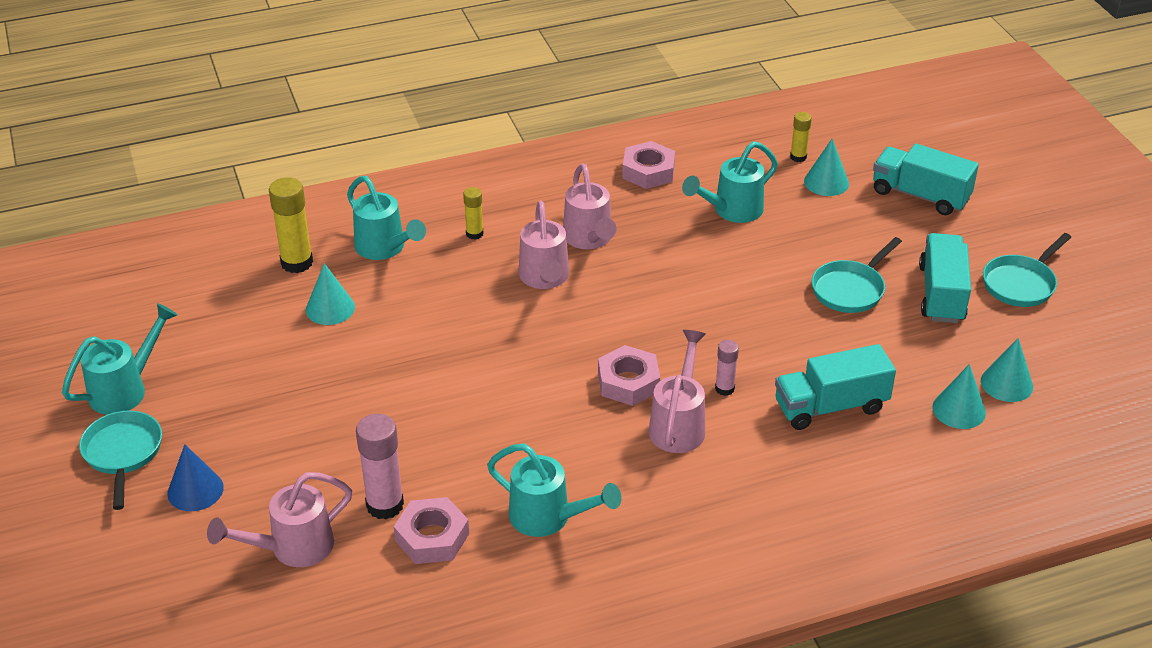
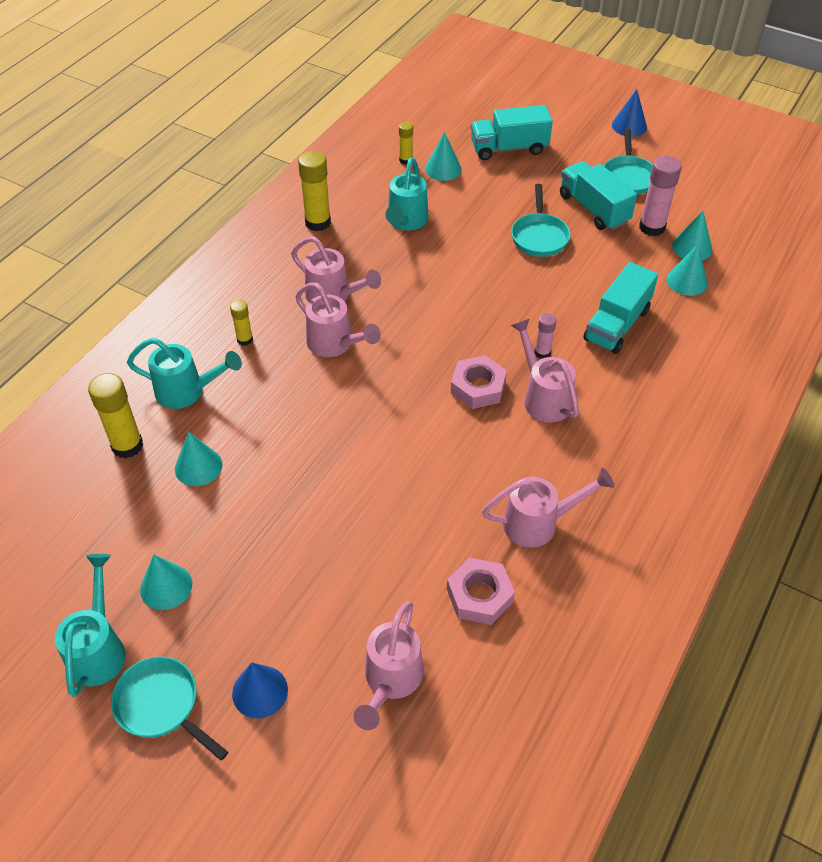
camera: 40 degrees left, 10 degrees up
pink glue stick [356,414,404,519] -> pink glue stick moved to [639,156,682,237]
turquoise watering can [487,443,622,537] -> pink watering can [482,468,615,548]
pink nut [622,141,675,189] -> yellow glue stick [298,151,331,231]
none -> turquoise cone [140,554,192,610]
none -> blue cone [612,89,647,137]

